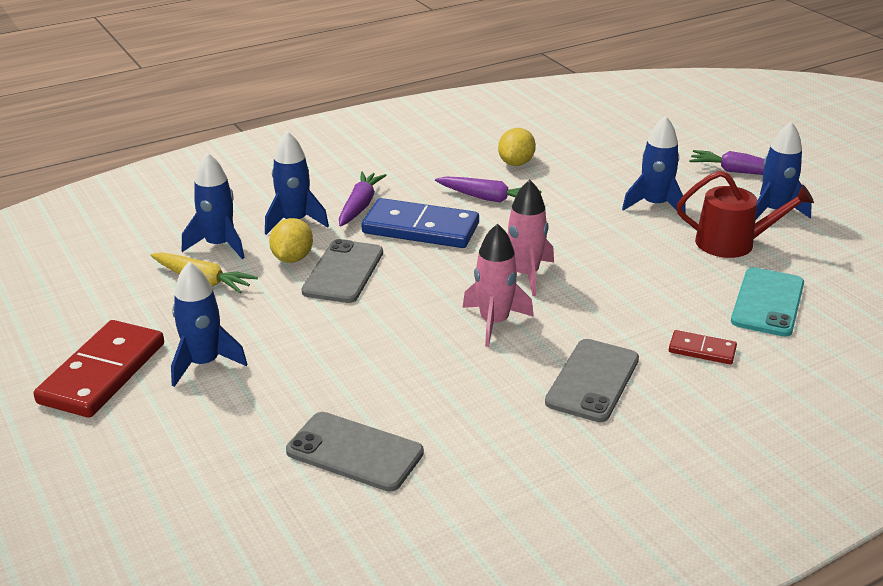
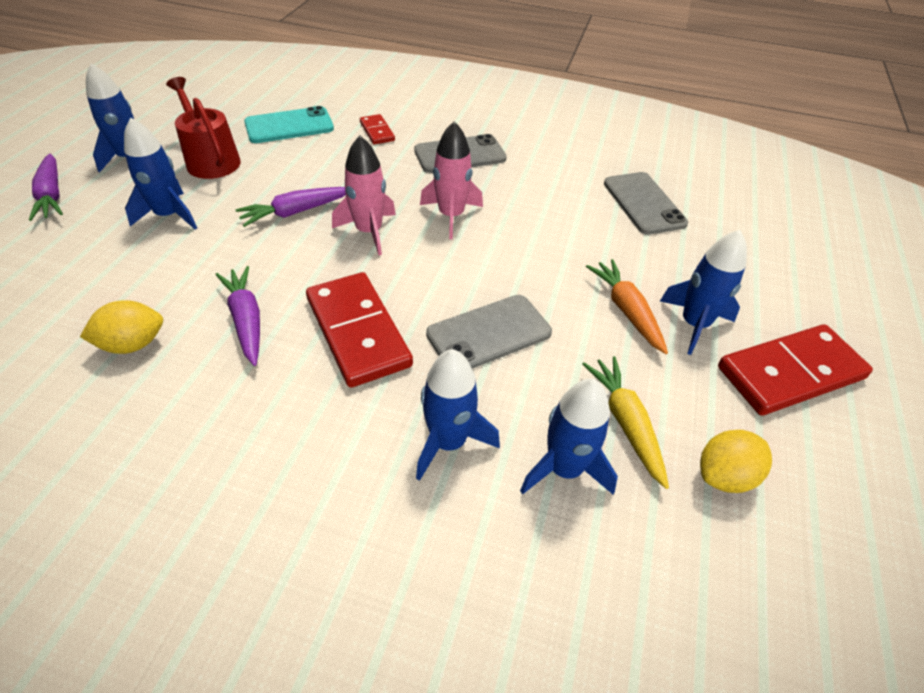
camera: 135 degrees left, 15 degrees up
yellow lemon [269,218,313,263] -> yellow lemon moved to [700,430,772,493]
purple carrot [339,171,387,227] -> purple carrot moved to [236,187,346,227]
blue domino [362,198,479,248] -> red domino [306,272,413,387]
none -> orange carrot [586,259,668,354]

